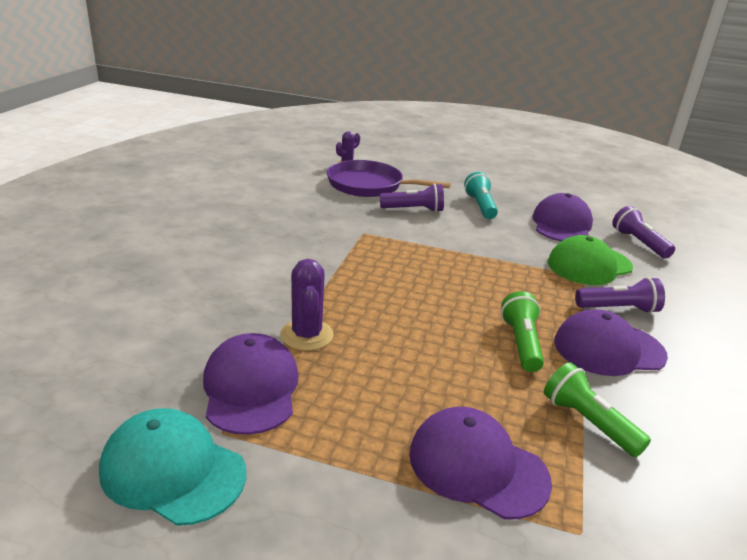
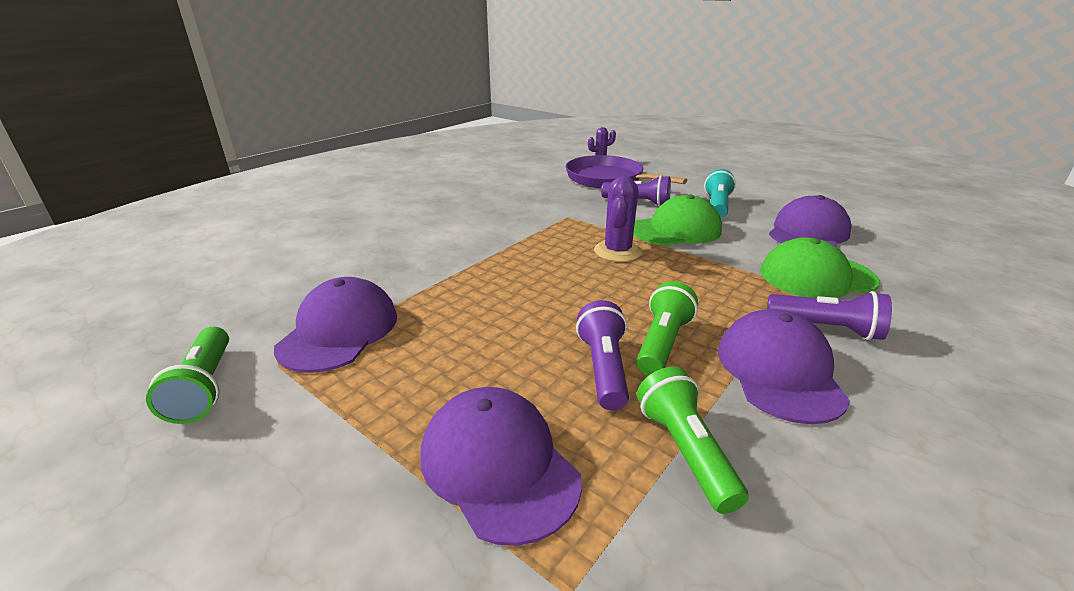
camera: 25 degrees right, 0 degrees up
turquoise cap [99,408,246,526] -> green flashlight [146,327,229,424]
purple cactus [280,259,334,351] -> purple cactus moved to [594,176,642,262]
purple cap [554,309,668,376] -> purple cap turned 75 degrees clockwise [718,309,850,424]
purple flashlight [612,206,675,258] -> purple flashlight moved to [576,300,629,411]
none -> green cap [633,194,722,246]

